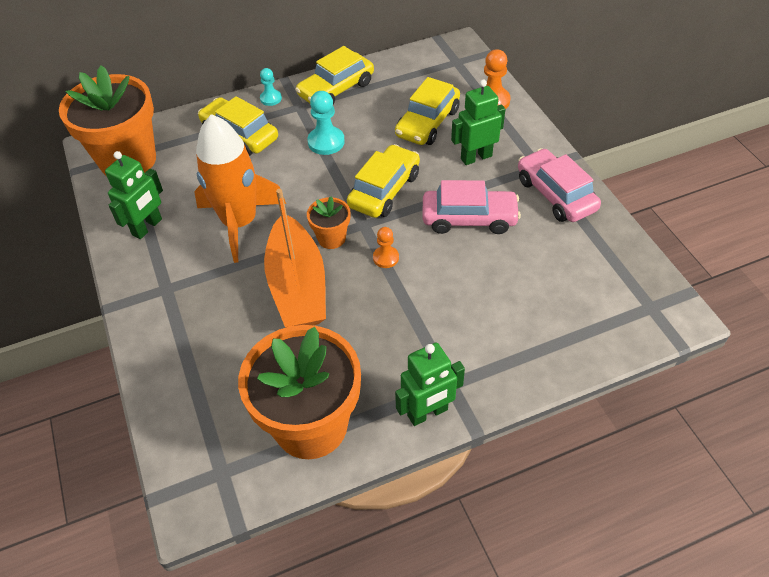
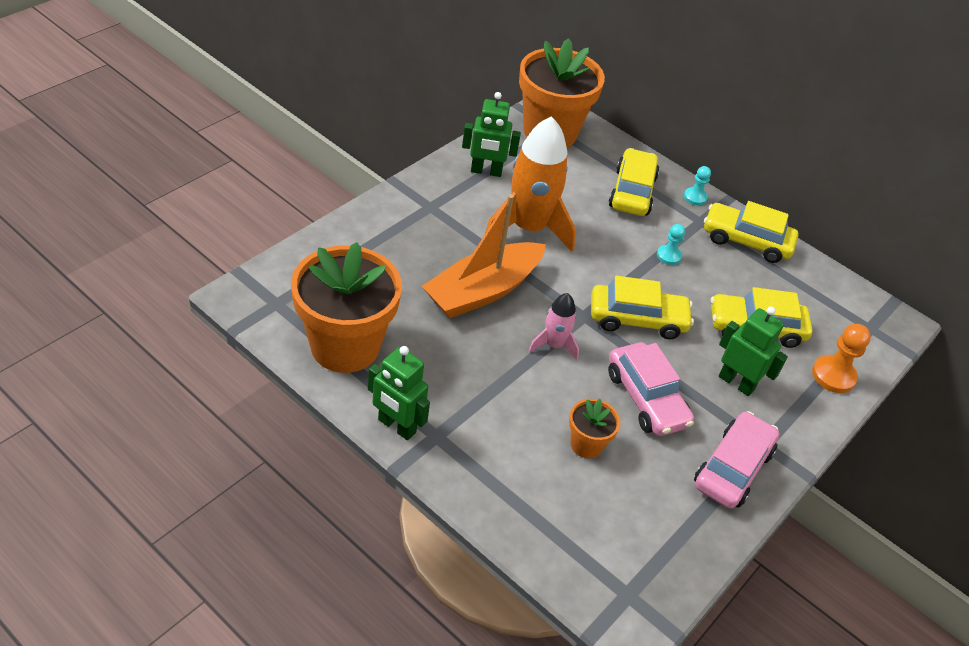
camera: 55 degrees right, 5 degrees down
turquoise pawn [307,91,345,155] -> turquoise pawn [657,224,685,265], size x0.62
orange flower pot [307,197,350,249] -> orange flower pot moved to [569,399,620,458]
orange pawn [373,227,399,268] -> pink rocket [528,293,579,360]

